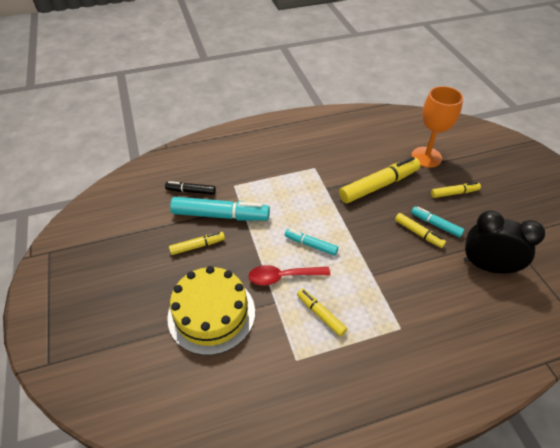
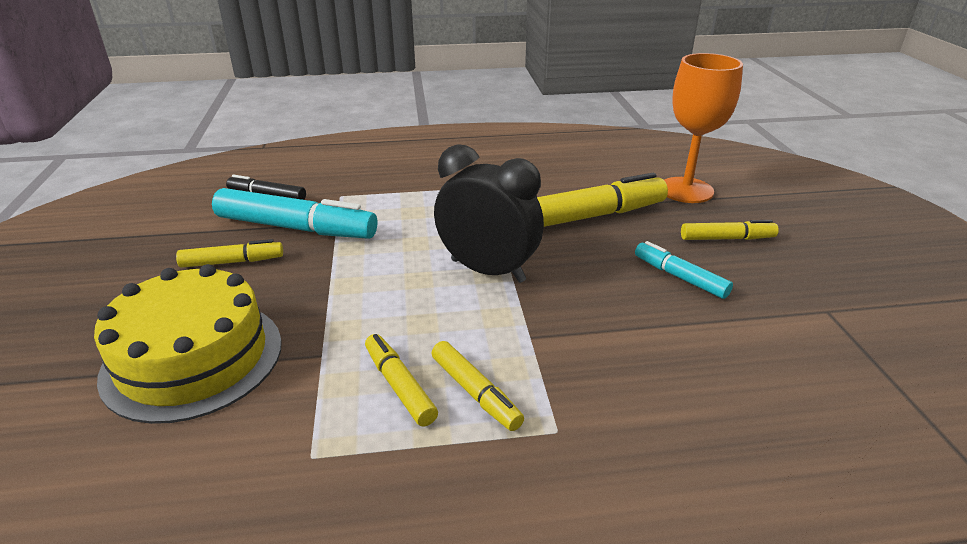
camera: 10 degrees right, 15 degrees down
red spoon [248,265,330,285] -> none
turquoise marker [285,229,338,256] -> none
yellow marker [395,213,446,248] -> yellow marker moved to [431,341,524,431]
black clock [464,211,545,274] -> black clock moved to [434,144,544,283]

